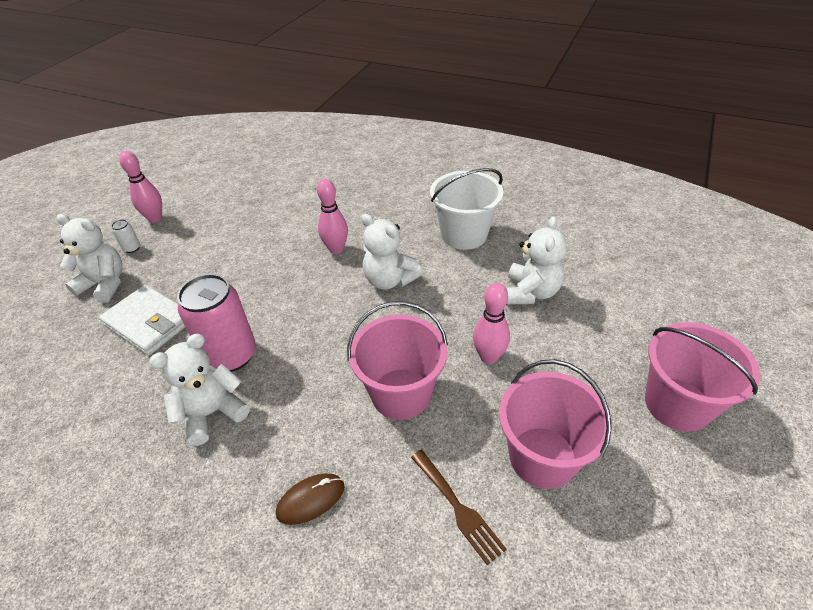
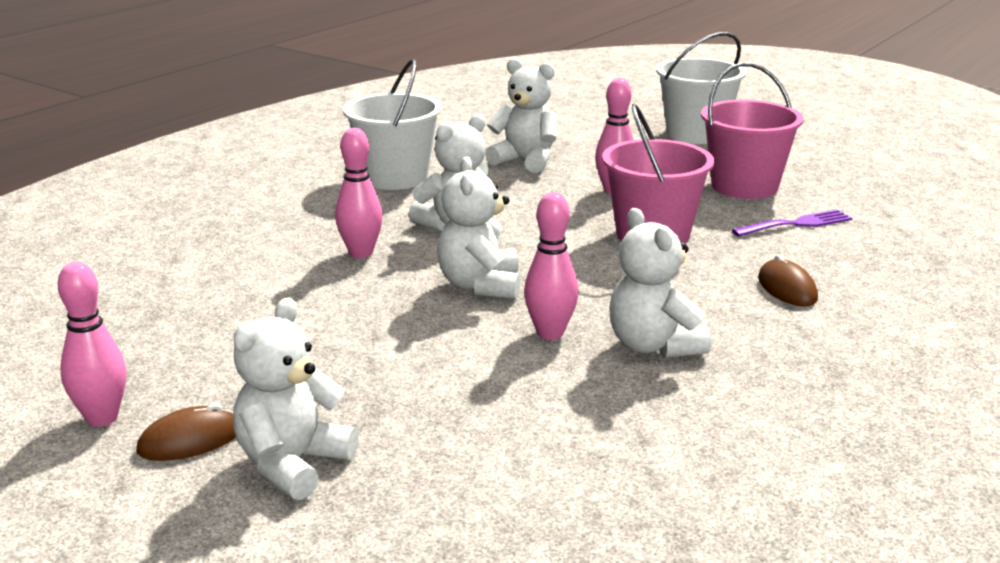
camera: 80 degrees left, 20 degrees down
white wallet [99,285,185,355] -> none
white can [111,219,140,253] -> brown mouse [137,403,236,461]
pink can [177,274,256,372] -> pink bowling pin [524,192,578,340]
brown fork [411,450,507,565] -> purple fork [732,209,852,237]
pink bucket [645,322,760,432] -> white bucket [656,32,746,144]
none -> white teddy bear [437,157,521,299]

